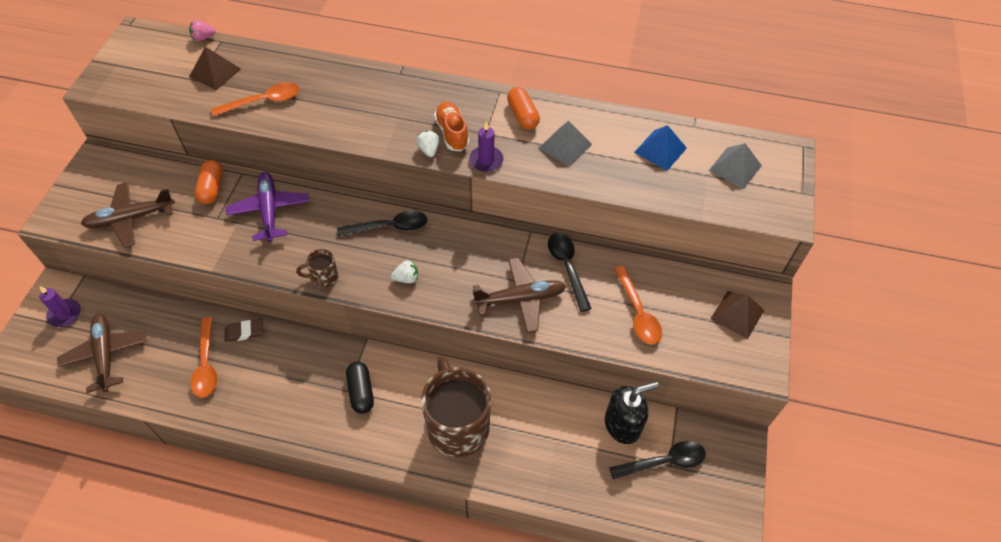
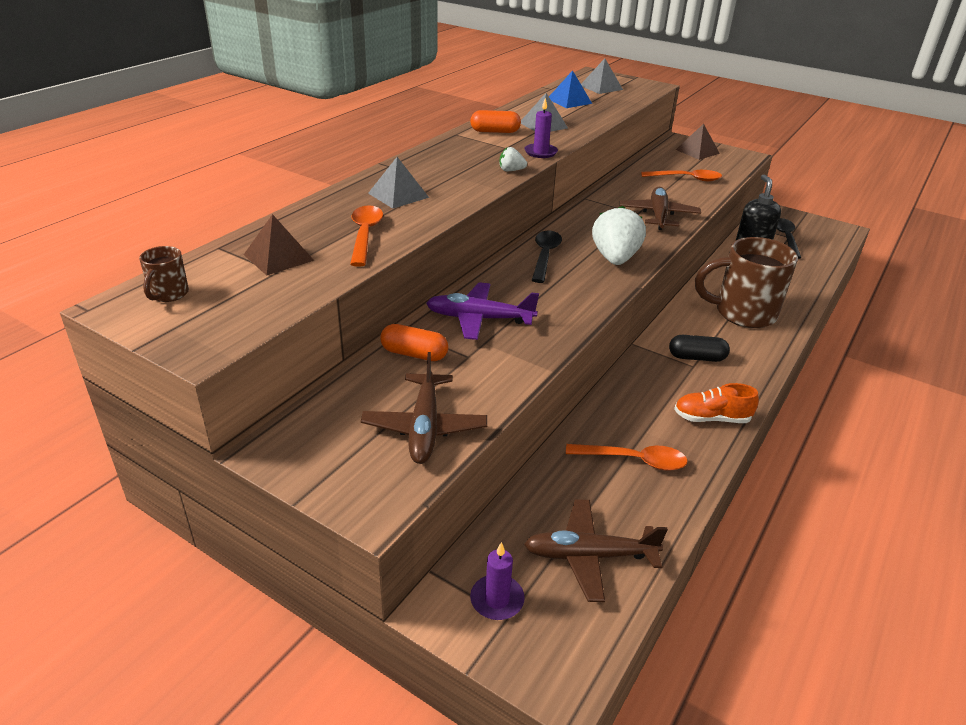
camera: 70 degrees left, 20 degrees down
pink strawberry [189,20,215,41] -> none
brown eraser [224,319,263,342] -> none
brown mug [296,249,338,287] -> brown mug moved to [139,246,189,302]
white strawberry [391,260,418,283] -> white strawberry [592,206,646,265], size x2.18
orange shoe [434,102,470,151] -> orange shoe moved to [674,383,759,423]
black spoon [548,233,592,312] -> none
none -> grey pyramid [368,157,429,209]

